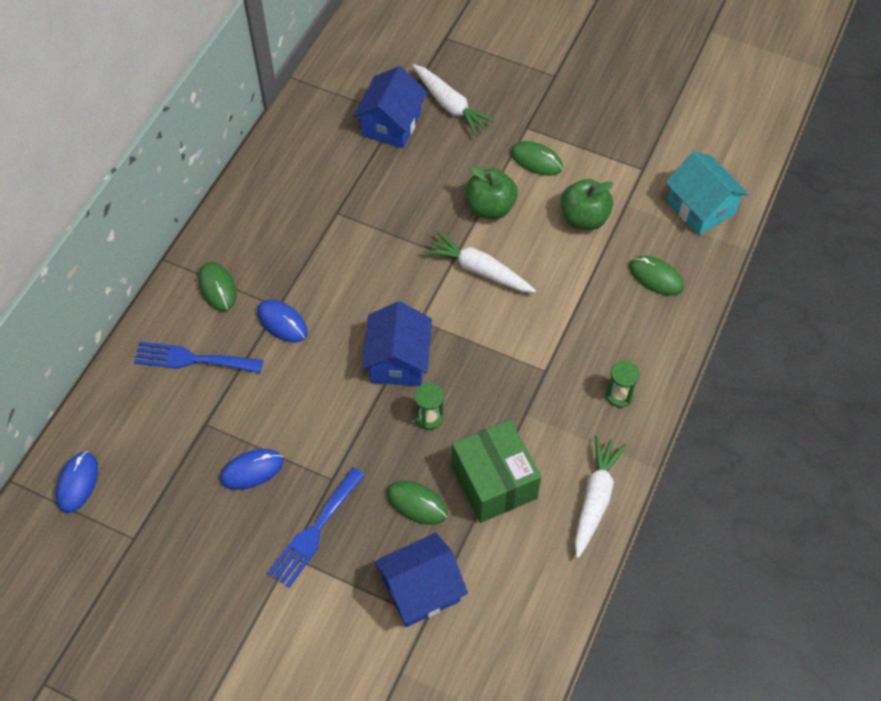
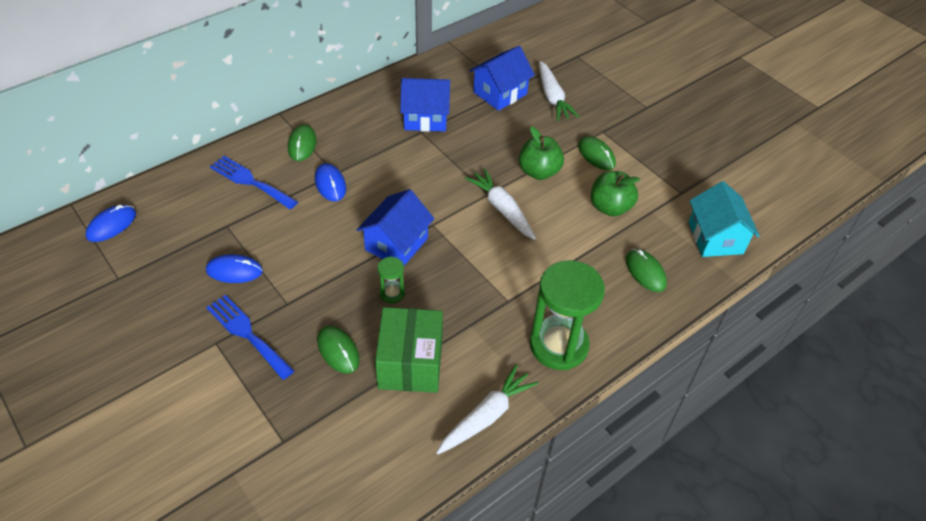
camera: 25 degrees right, 10 degrees down
blue fork [268,467,365,587] -> blue fork turned 75 degrees clockwise [206,295,294,380]
blue house [374,533,468,627] -> blue house moved to [400,78,450,132]
green hourglass [605,360,640,407] -> green hourglass [530,260,605,370], size x2.23

